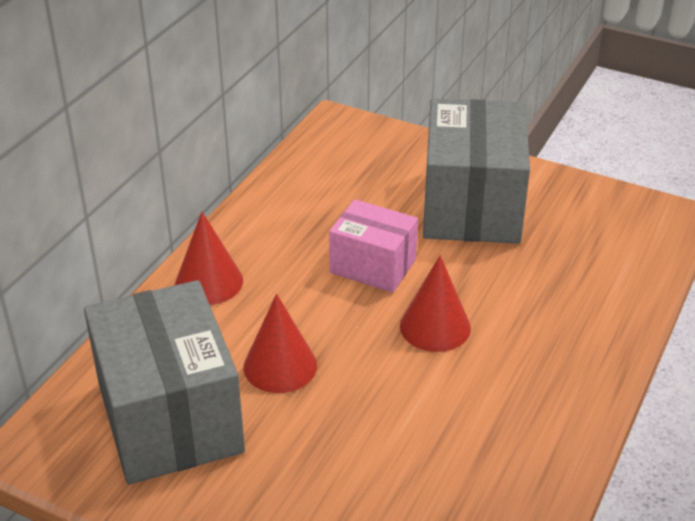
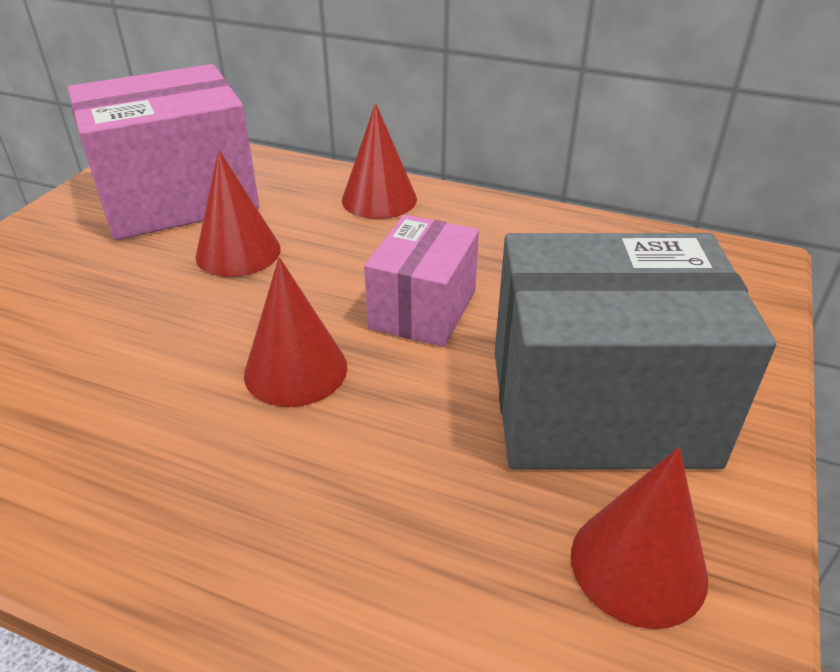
camera: 85 degrees right, 0 degrees up
grey box [84,280,245,485] -> pink box [68,64,259,240]
none -> red cone [571,447,708,629]

